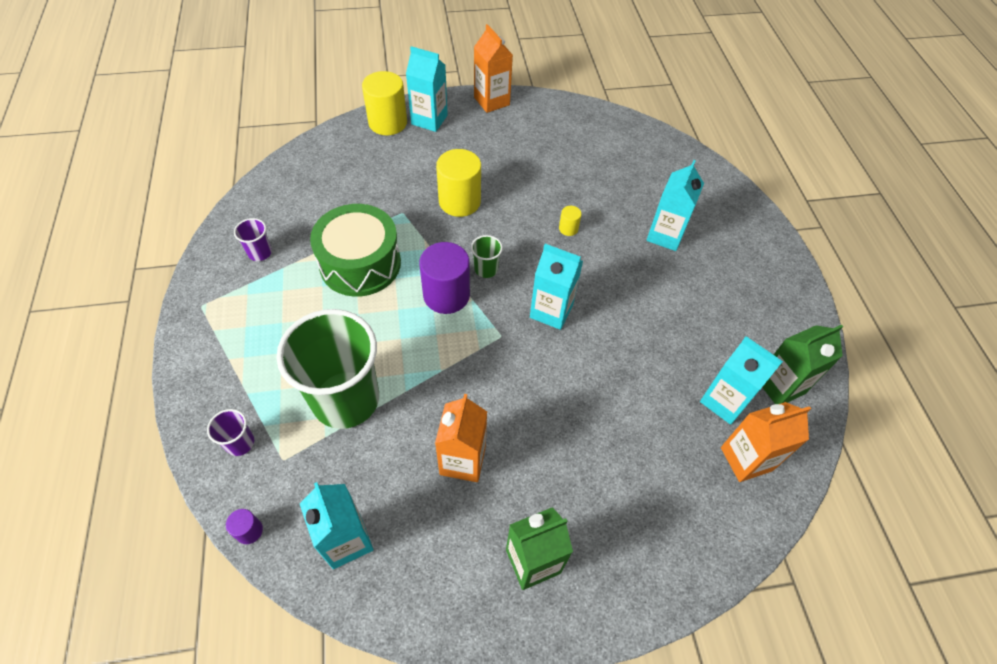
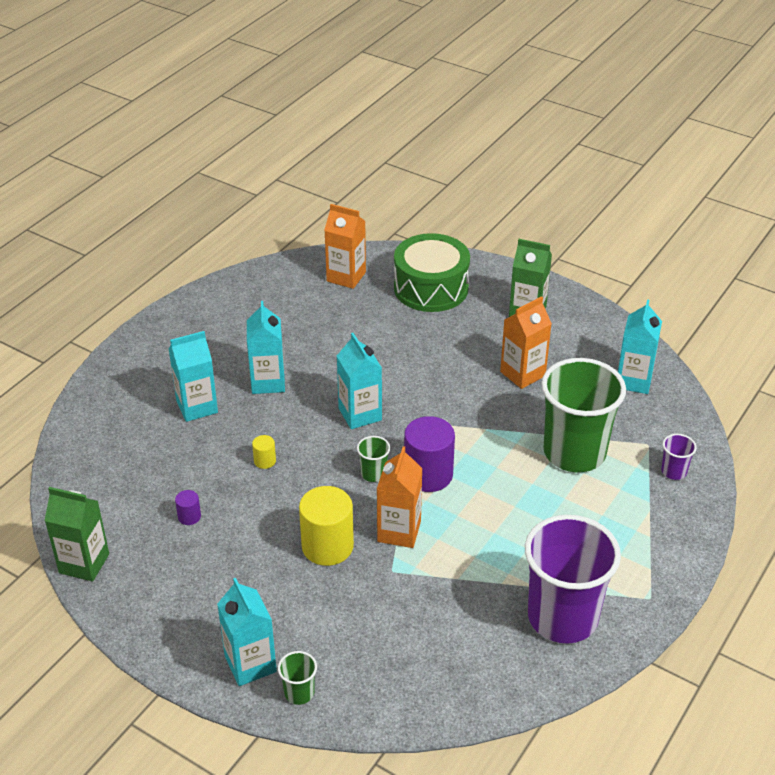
camera: 135 degrees left, 15 degrees down
purple cylinder [226,509,263,544] -> purple cylinder moved to [175,490,201,525]
purple cup [234,218,272,261] -> purple cup [525,515,621,643], size x2.48
green drum [310,204,401,297] -> green drum moved to [394,233,470,312]
yellow cylinder [362,71,407,135] -> green cup [278,651,317,705]
orange carton [474,24,513,113] -> orange carton moved to [377,446,423,548]
turquoise carton [700,336,783,425] -> turquoise carton moved to [247,301,285,394]
green carton [762,324,843,404] -> green carton moved to [44,487,109,581]

